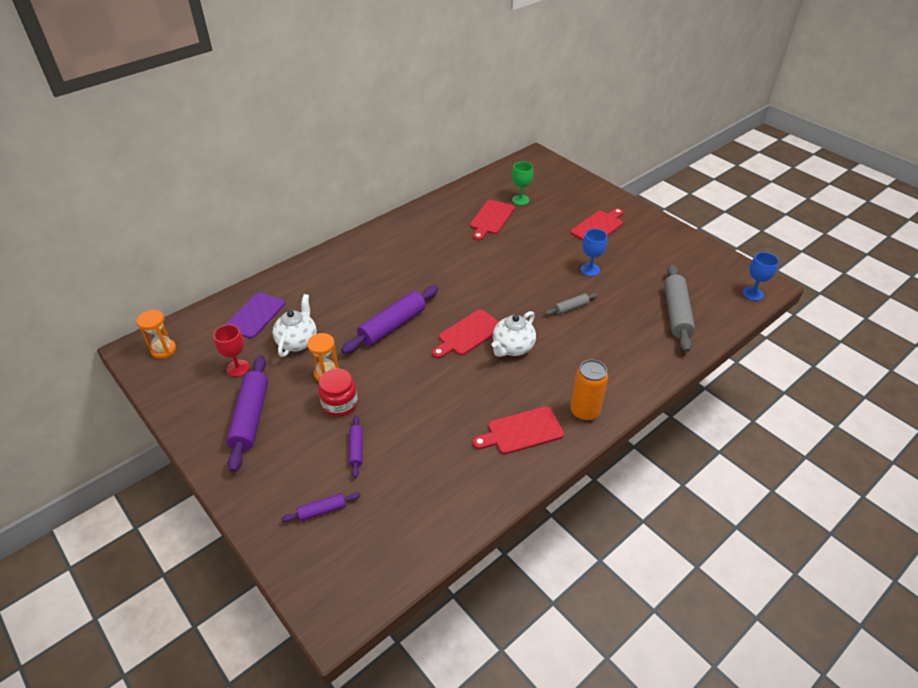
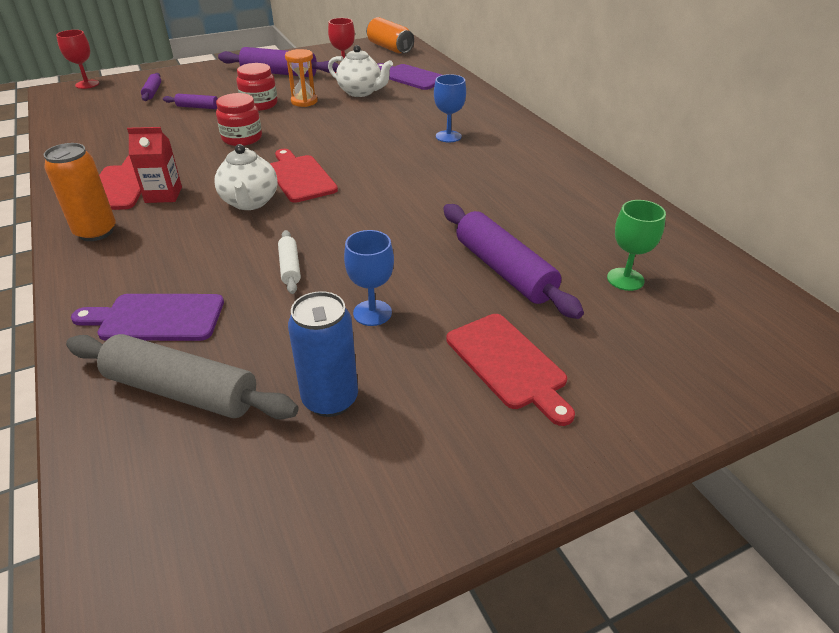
camera: 105 degrees right, 5 degrees down
orange hourglass [136,310,176,359] -> orange can [366,17,414,54]
purple rolling pin [341,286,439,354] -> purple rolling pin moved to [443,204,584,319]
red cutting board [470,200,515,241] -> none
white teapot [492,311,536,357] -> white teapot turned 150 degrees counterclockwise [214,144,278,210]
grey rolling pin [545,293,598,315] -> white rolling pin [278,230,301,294]
blue goblet [742,252,779,301] -> blue goblet moved to [434,74,466,142]
none -> red goblet [56,30,99,89]
none -> purple cutting board [71,294,224,341]
none -> red carton [127,127,182,203]
none -> red jar [216,93,262,146]
none -> blue can [288,291,358,417]

